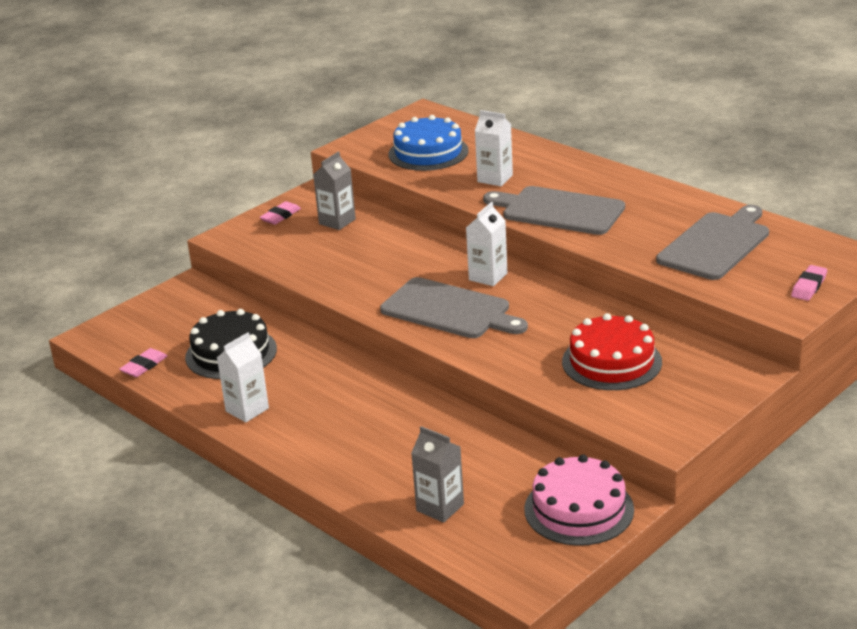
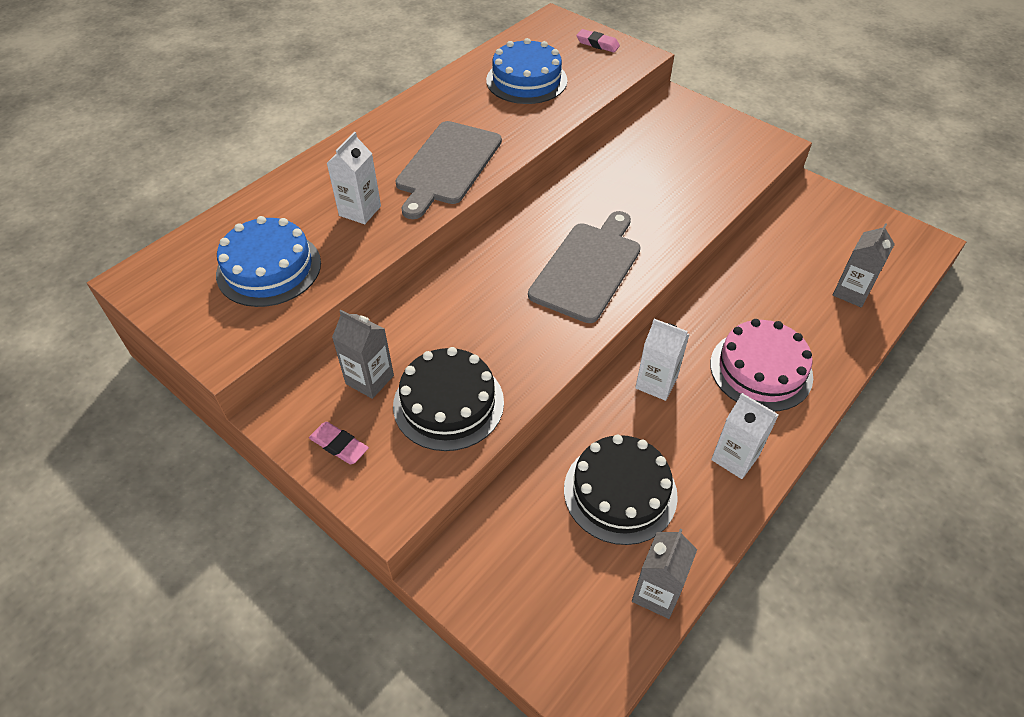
camera: 95 degrees left, 20 degrees up
pink eraser [119,348,168,377] -> grey carton [632,529,697,619]
white carton [466,202,507,286] -> white carton moved to [635,319,690,401]
pink cake [524,454,634,546] -> pink cake moved to [710,319,813,411]
red cake [562,313,662,390] -> none
grey cutting board [656,205,769,280] -> blue cake [486,38,568,104]
none -> black cake [393,347,504,451]

